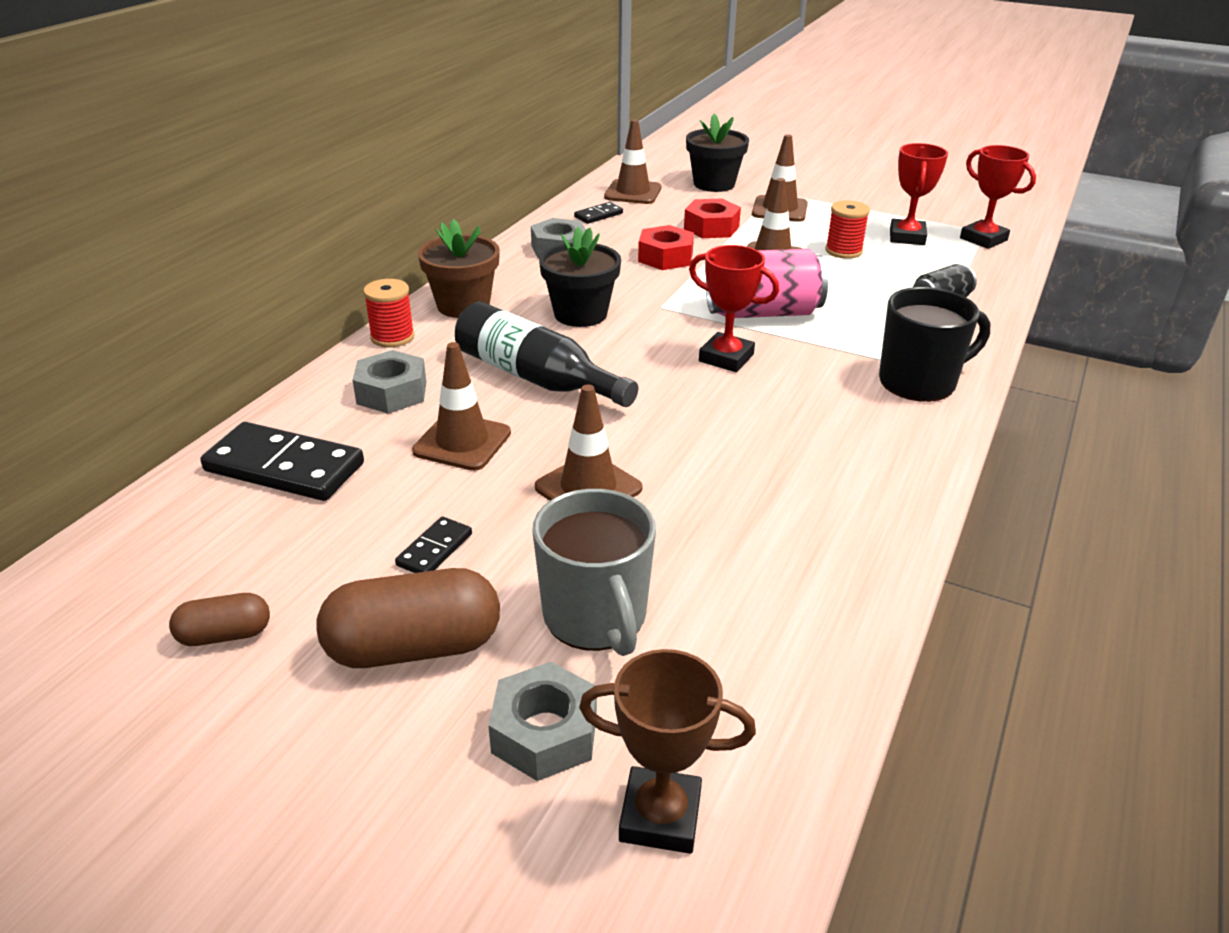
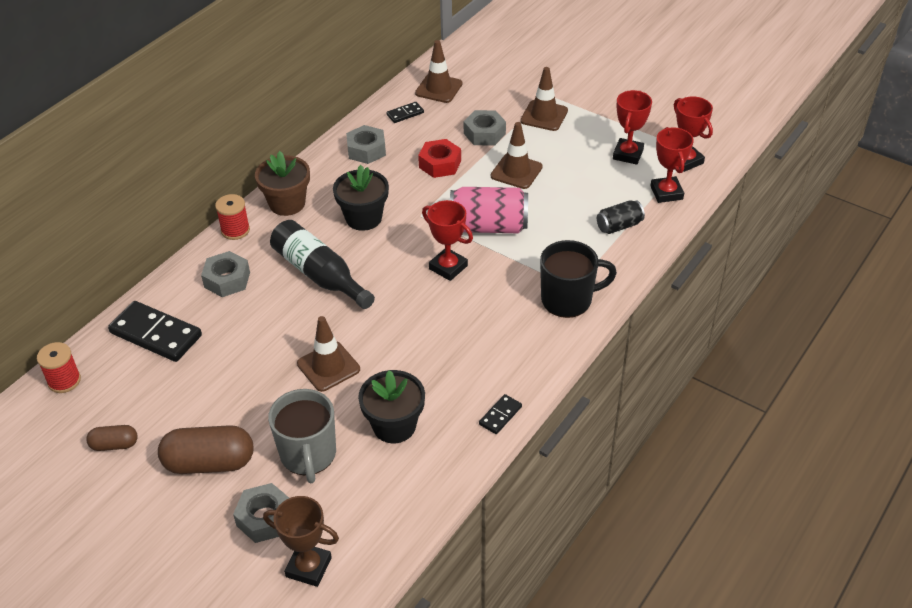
camera: 10 degrees right, 10 degrees up
black domino [395,516,472,573] -> black domino moved to [479,394,522,434]
brown traffic cone [412,342,511,471] -> none
red nut [684,198,741,238] -> grey nut [464,110,506,145]
black flower pot [686,114,749,192] -> black flower pot moved to [358,370,425,443]
red spool [825,200,870,259] -> red spool moved to [37,342,81,393]
none -> red trophy [651,127,694,203]

